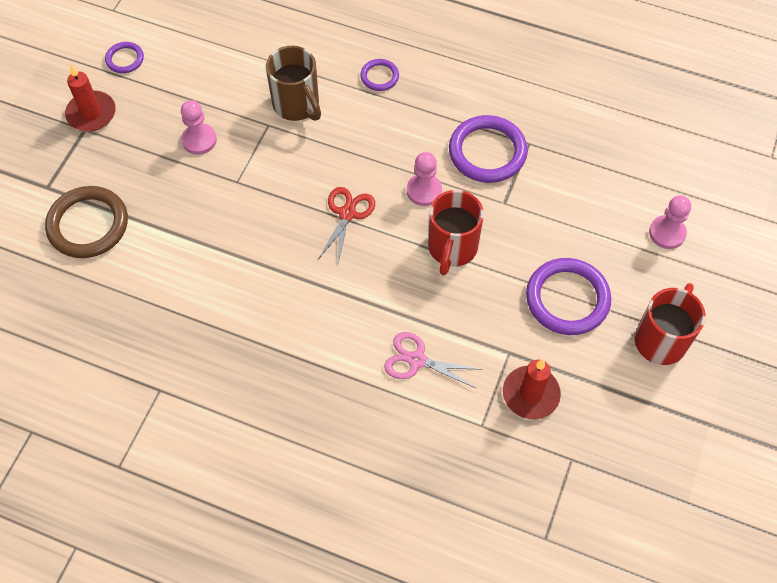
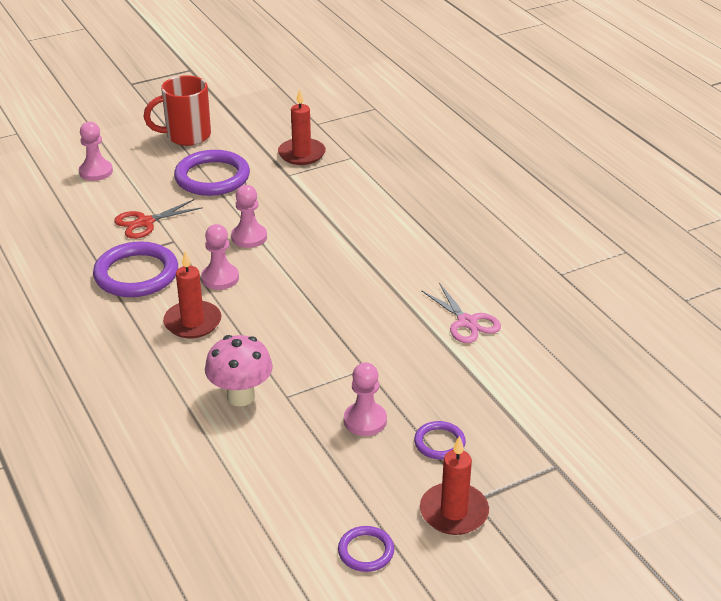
camera: 140 degrees left, 25 degrees down
brown ring [45,186,128,258] -> none
brown mug [266,46,321,121] -> pink mushroom [205,335,273,406]
red scissors [318,187,375,263] -> red scissors moved to [114,199,203,239]
purple ring [360,59,399,91] -> purple ring moved to [414,421,466,460]
pink scissors [384,332,483,389] -> pink scissors moved to [421,283,501,343]
red mug [428,190,484,275] -> pink pawn [231,185,267,248]
none -> red candle [163,251,221,338]

